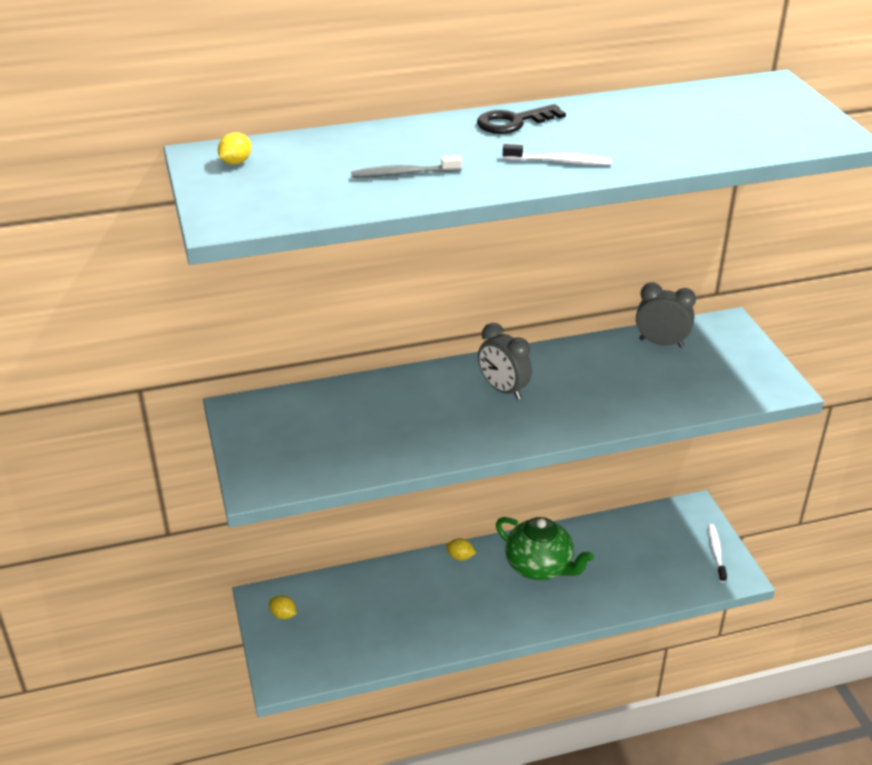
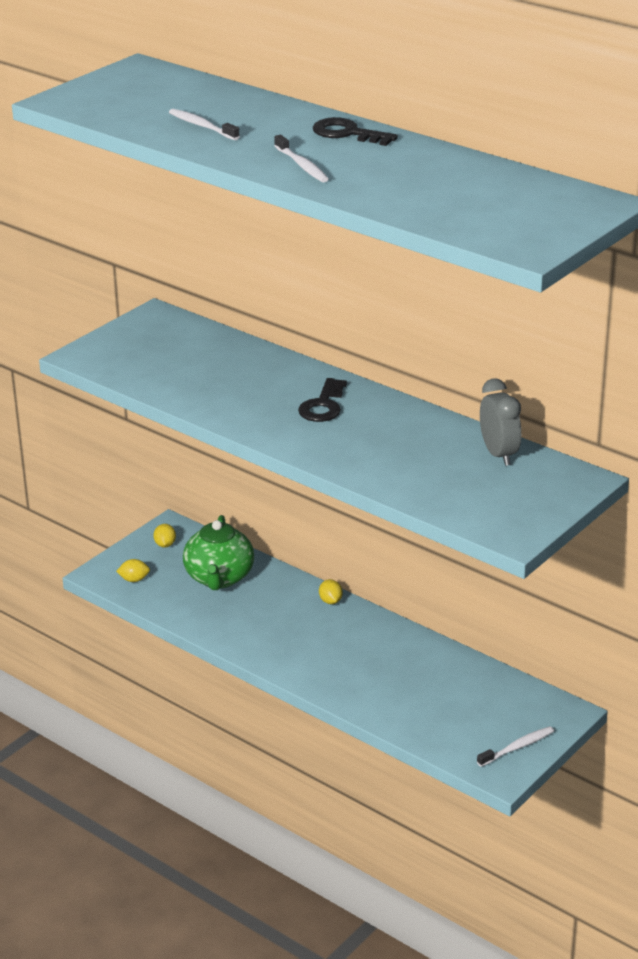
camera: 55 degrees right, 5 degrees down
yellow lemon [218,132,251,165] -> yellow lemon moved to [116,559,150,582]
grey toothbrush [351,155,462,178] -> white toothbrush [169,109,240,140]
grey clock [478,323,532,400] -> black key [298,378,347,422]
green teapot [496,517,594,580] -> green teapot moved to [183,515,254,590]

